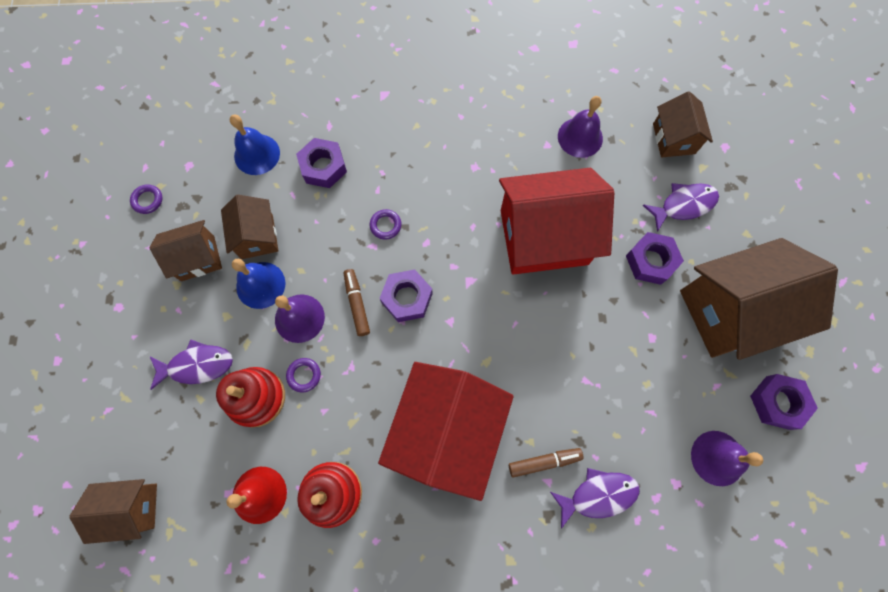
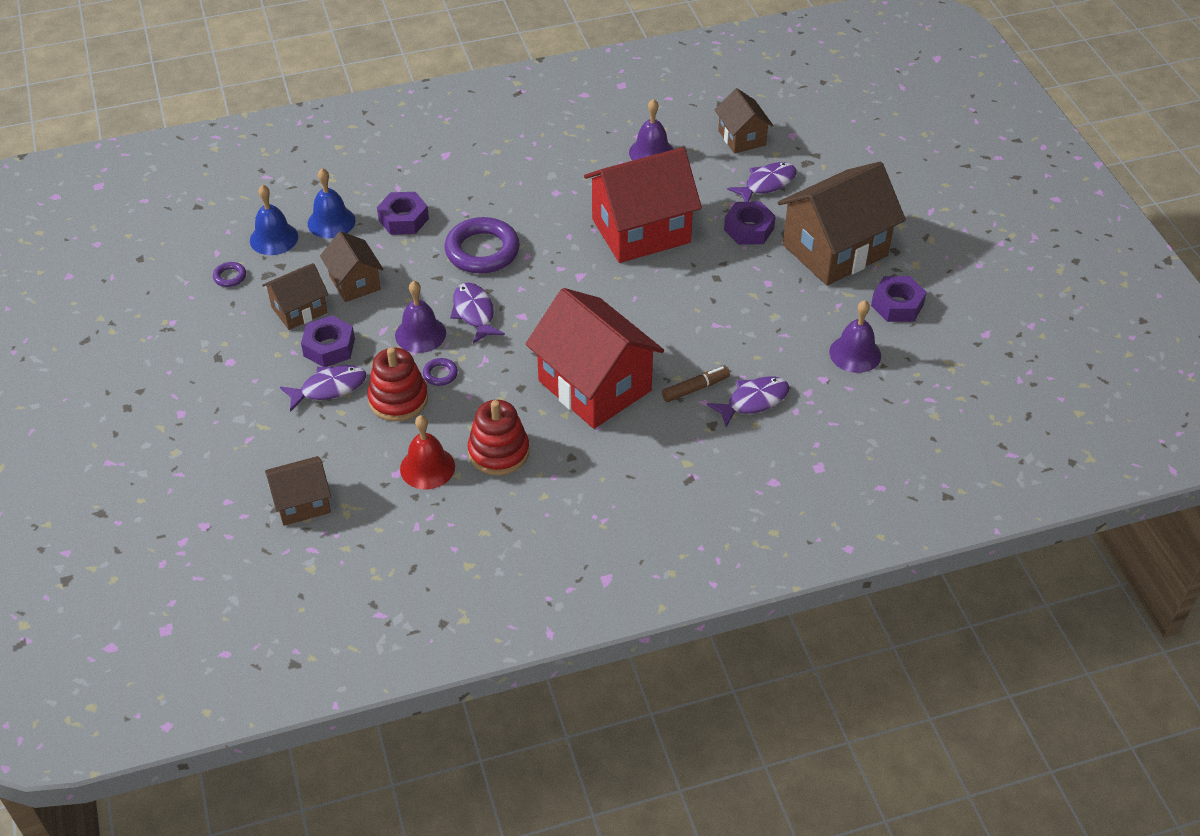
camera: 15 degrees left, 25 degrees down
blue bell [232,259,285,309] -> blue bell moved to [250,185,298,255]
brown marker [344,269,370,336] -> purple fish [450,283,505,343]
purple ring [370,209,401,240] -> purple ring [444,217,520,274], size x2.30
red house [378,362,514,501] -> red house turned 45 degrees counterclockwise [525,288,664,429]
purple nut [380,269,433,322] -> purple nut moved to [301,315,355,367]

